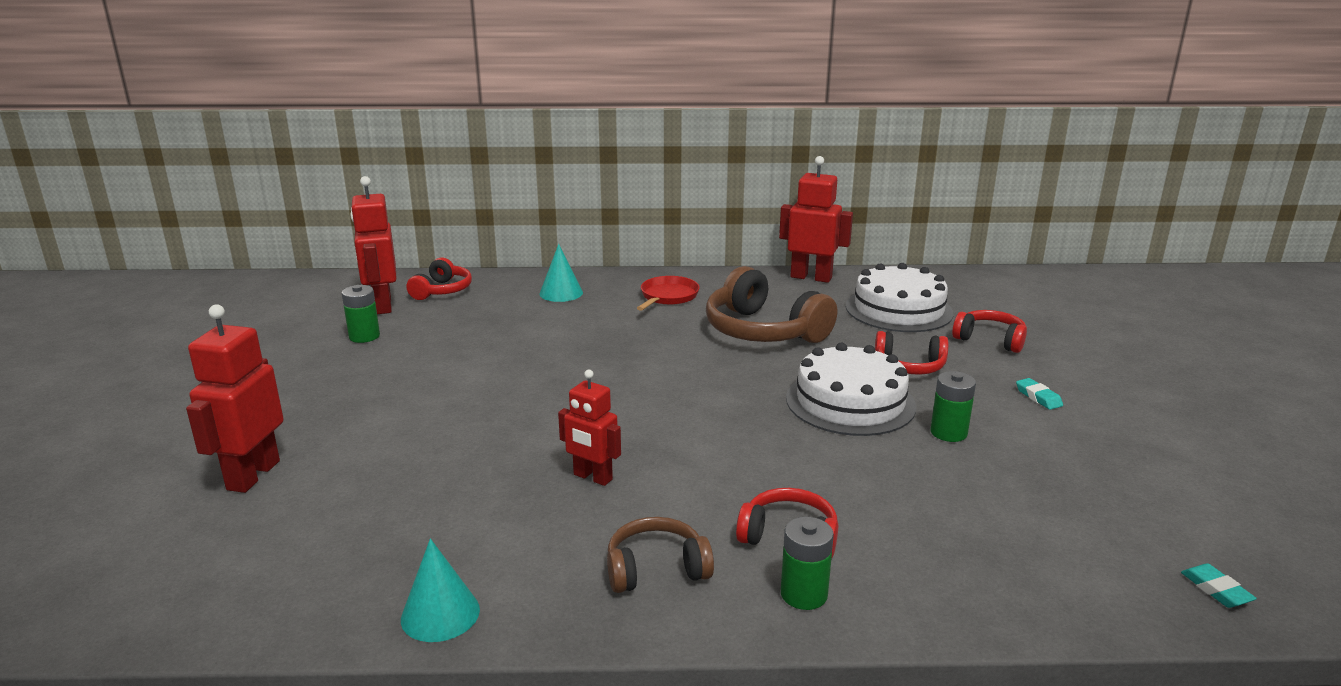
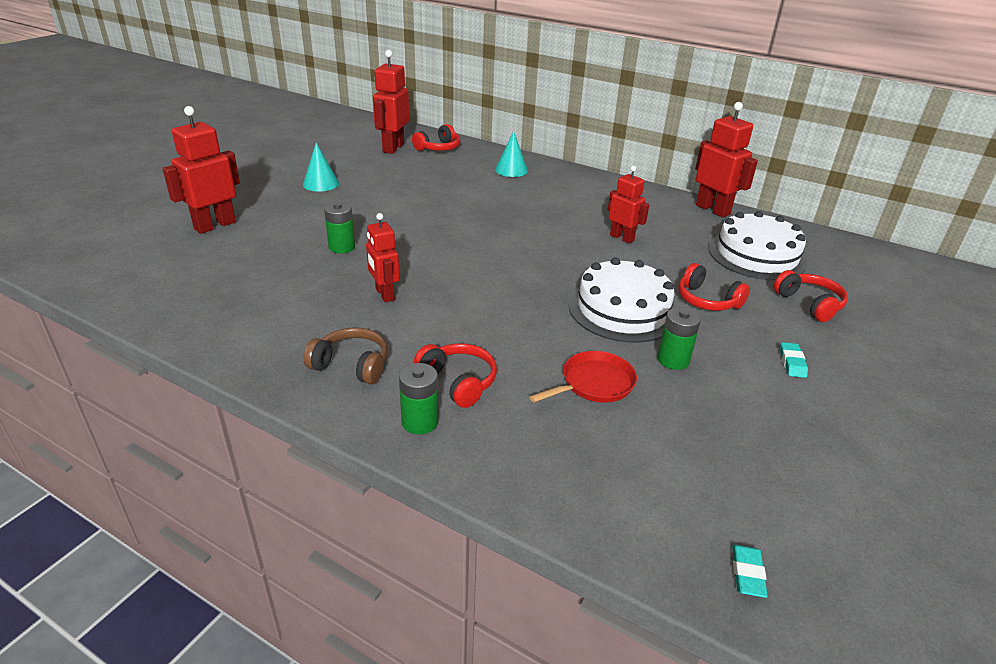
camera: 30 degrees right, 10 degrees up
green battery [342,285,380,343] -> green battery moved to [324,202,355,254]
turquoise cone [401,538,480,642] -> turquoise cone moved to [303,143,339,191]
red pan [637,276,700,311] -> red pan moved to [530,351,637,403]
brown headphones [706,266,837,343] -> red robot [608,166,649,244]

